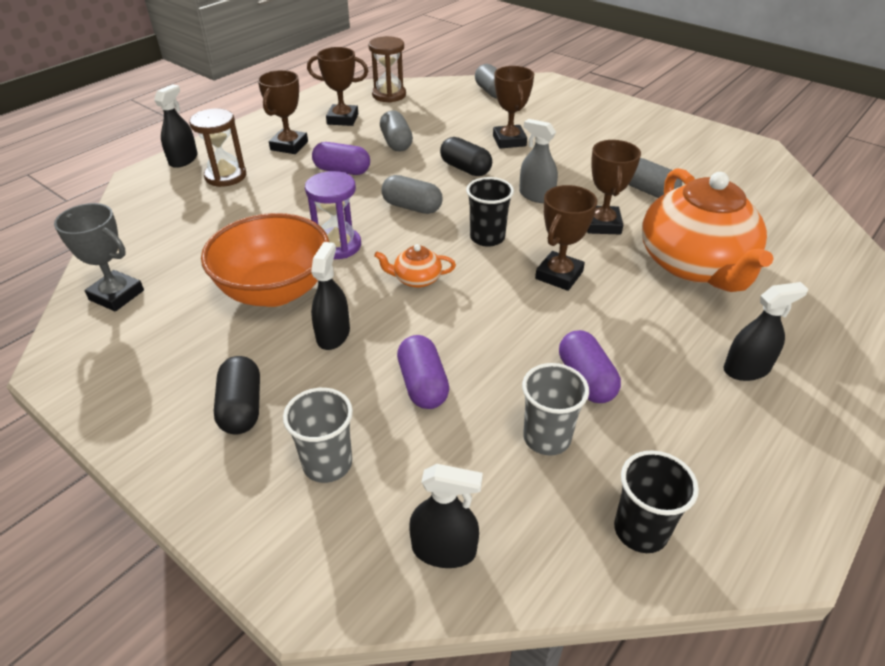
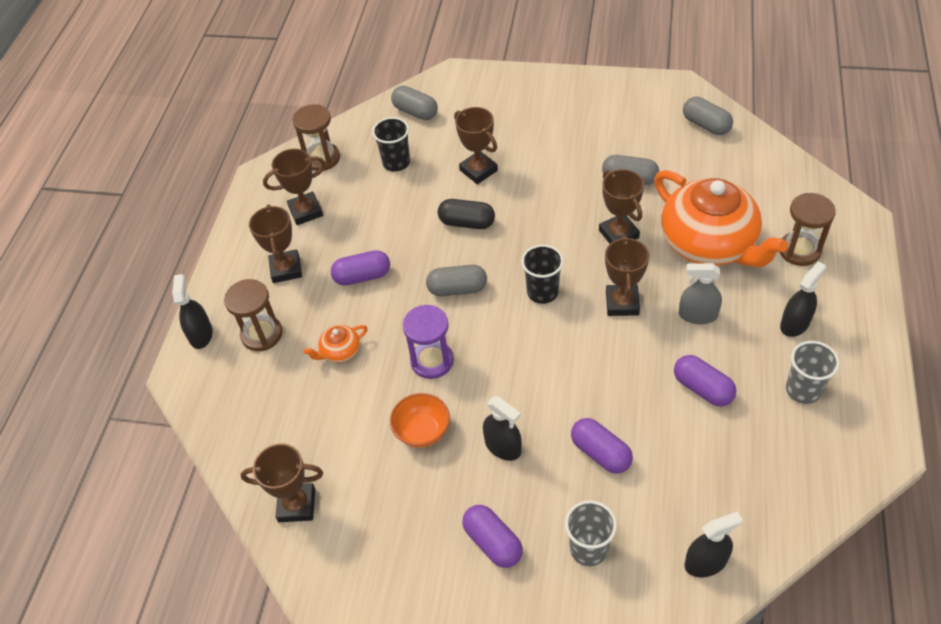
camera: 25 degrees left, 10 degrees up
grey trophy [54,203,144,312] -> brown trophy [241,443,323,522]
orange bowl [201,213,329,307] -> orange bowl [390,393,450,448], size x0.55
black capsule [214,356,260,435] -> purple capsule [462,505,523,568]
black spray bottle [311,242,350,350] -> black spray bottle turned 150 degrees clockwise [483,396,522,461]
orange teapot [374,244,456,288] -> orange teapot moved to [303,325,368,363]
grey capsule [380,110,413,151] -> grey capsule moved to [683,97,733,135]
grey spray bottle [519,119,558,203] -> grey spray bottle moved to [679,263,722,324]
grey cup [522,363,589,456] -> grey cup moved to [786,341,840,404]
black cup [614,450,699,553] -> black cup moved to [372,117,410,171]
none -> brown hourglass [780,193,836,266]

